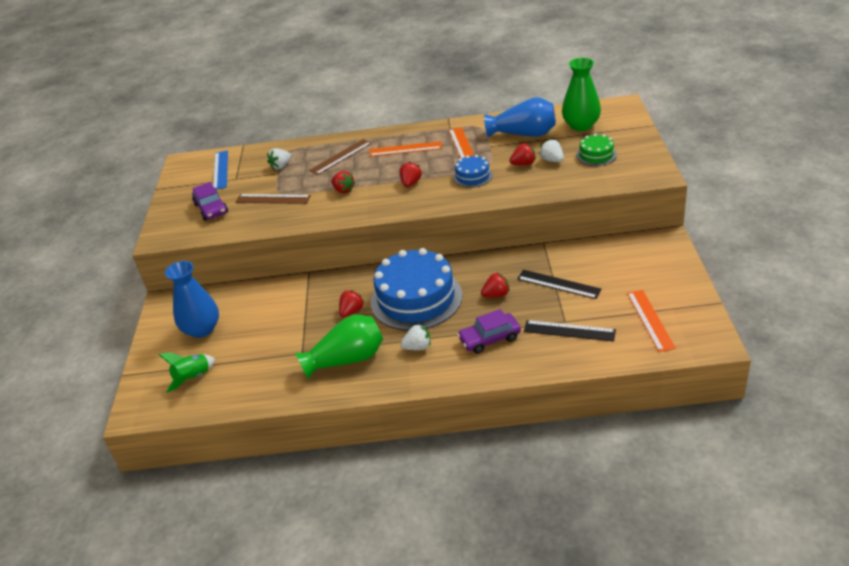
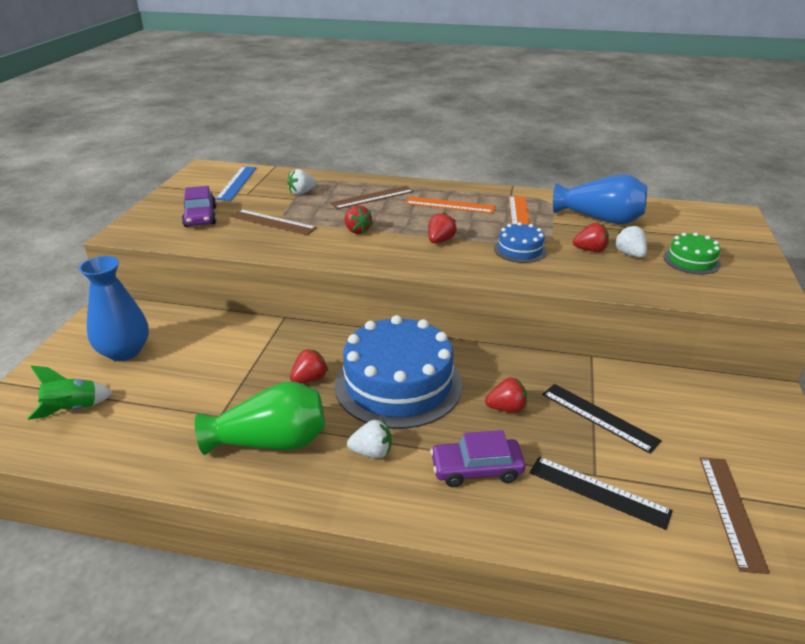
camera: 10 degrees right, 5 degrees down
green vase [562,58,601,131] -> none
orange ruler [627,290,676,352] -> brown ruler [700,457,770,574]

